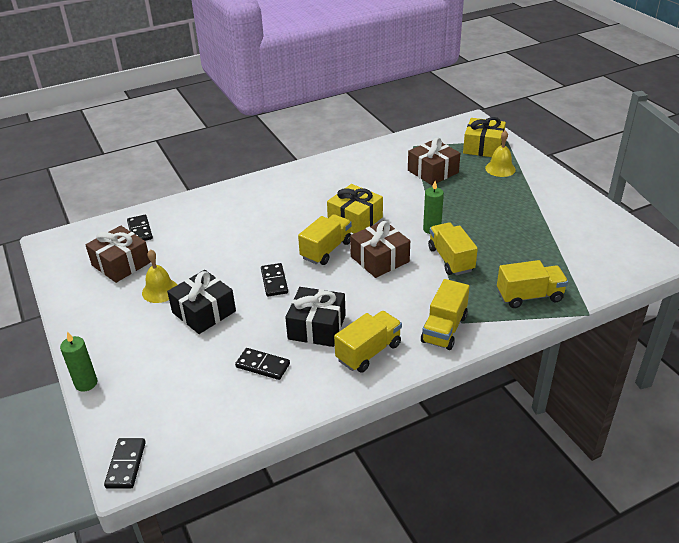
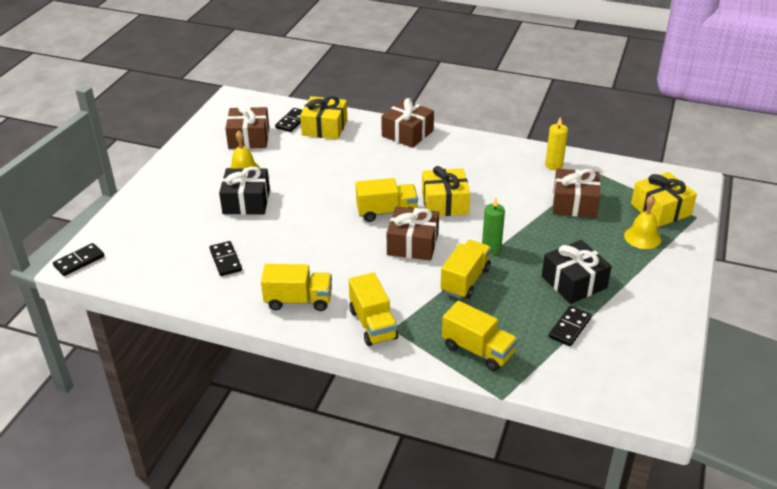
camera: 45 degrees right, 0 degrees up
green candle [60,331,97,392] -> none
black domino [261,263,288,296] -> black domino moved to [549,306,592,346]
black gift [285,287,346,347] -> black gift moved to [542,240,612,304]
yellow truck [421,279,470,350] -> yellow truck turned 90 degrees counterclockwise [349,272,398,346]
none -> yellow gift [300,96,347,140]
none -> brown gift [381,98,434,148]
none -> yellow candle [545,117,568,170]

